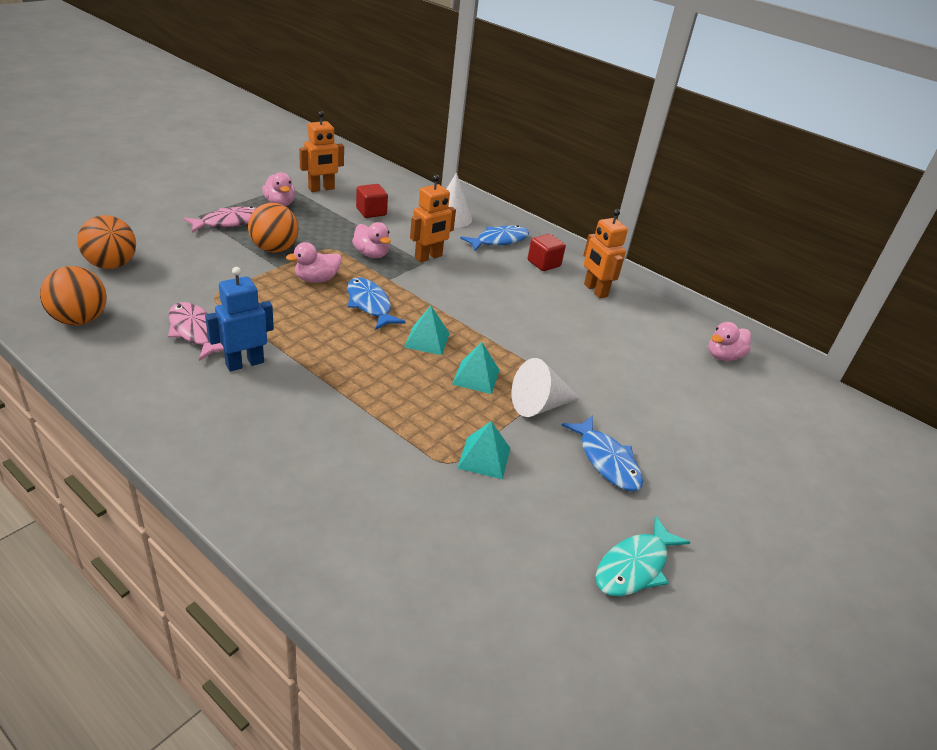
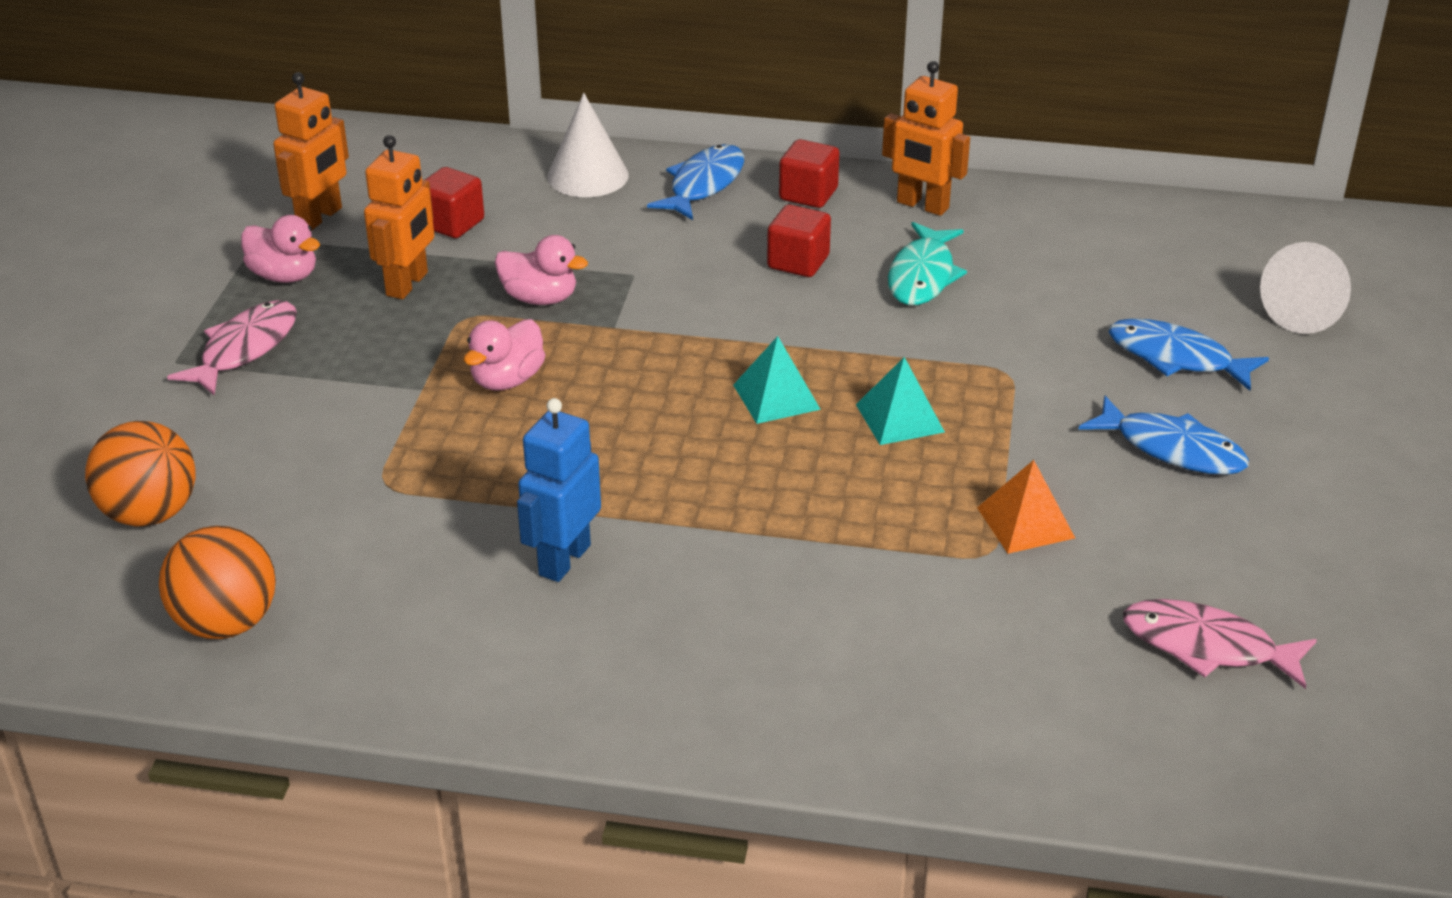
camera: 25 degrees left, 0 degrees up
pink fish [168,302,224,361] -> pink fish moved to [1123,599,1317,689]
orange ball [248,203,299,253] -> none
blue fish [347,278,406,330] -> blue fish moved to [1109,319,1269,391]
orange robot [410,175,456,263] -> orange robot moved to [364,135,434,299]
turquoise pyramid [457,421,510,479] -> orange pyramid [977,460,1075,554]
white cone [511,358,580,417] -> white cone moved to [1260,242,1351,334]
turquoise fish [596,516,691,596] -> turquoise fish moved to [888,222,967,305]
pink duck [708,322,751,361] -> none
none -> red cube [767,204,831,277]

